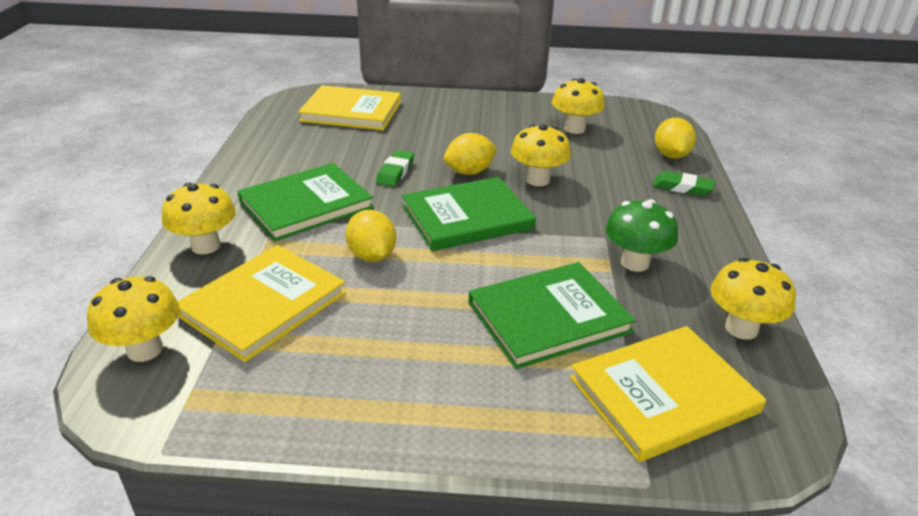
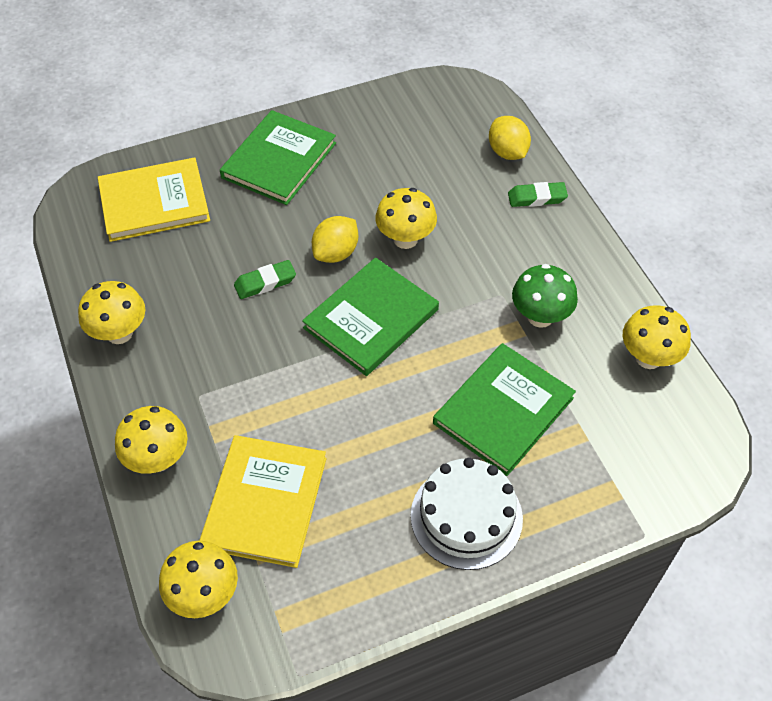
camera: 25 degrees left, 20 degrees up
green book [237,163,374,241] -> green book moved to [220,110,336,205]
yellow lemon [345,210,396,262] -> none
green eraser [376,150,414,187] -> green eraser turned 75 degrees clockwise [234,260,296,299]
yellow mushroom [552,78,605,134] -> yellow mushroom moved to [78,281,145,344]
yellow book [570,326,766,462] -> none
none -> white cake [411,458,523,570]

